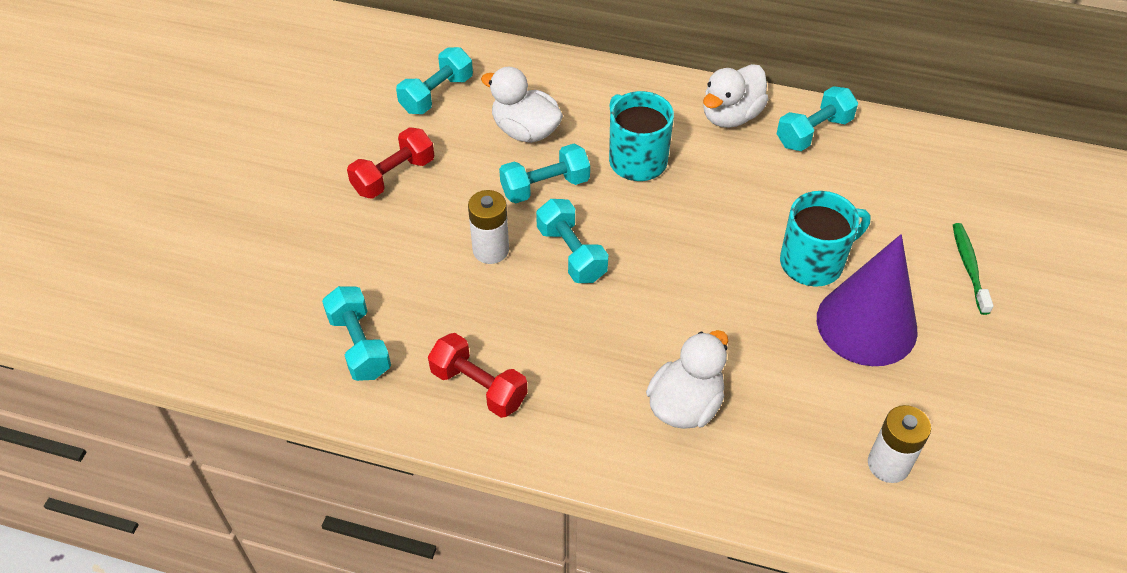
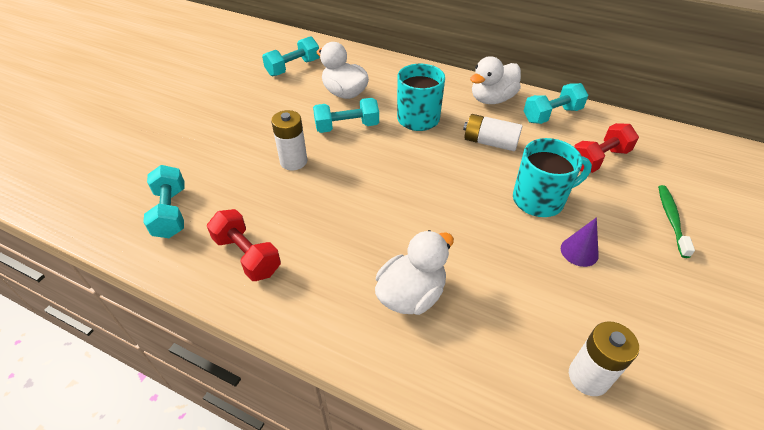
camera: 10 degrees right, 5 degrees down
red dumbbell [347,127,434,199] -> red dumbbell moved to [574,123,639,173]
turquoise dumbbell [536,199,608,283] -> none
purple cone [817,234,917,366] -> purple cone [561,217,599,267], size x0.43
none -> white battery [463,114,522,151]

